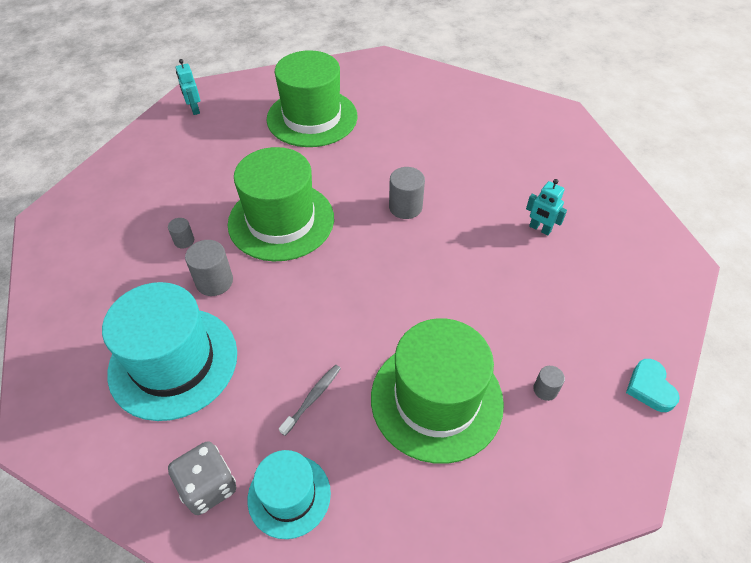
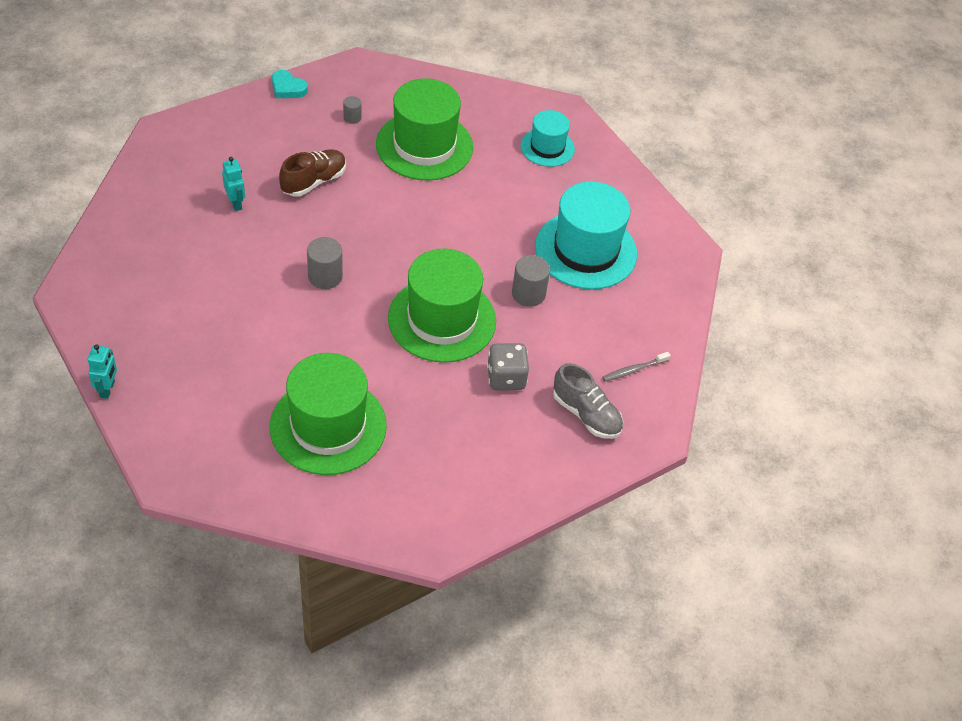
camera: 155 degrees left, 0 degrees up
grey cylinder [168,218,194,249] -> none
grey dice [168,441,236,515] -> grey dice moved to [487,343,529,391]
turquoise robot [176,59,200,115] -> turquoise robot moved to [88,344,117,399]
grey toothbrush [279,365,341,436] -> grey toothbrush moved to [602,352,671,382]
turquoise heart [626,359,680,412] -> turquoise heart turned 105 degrees clockwise [272,70,308,98]
none -> brown shoe [279,149,346,197]
none -> grey shoe [553,363,623,439]

